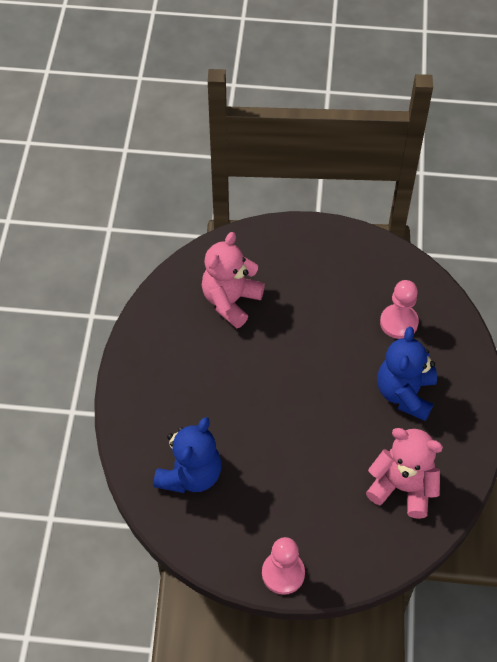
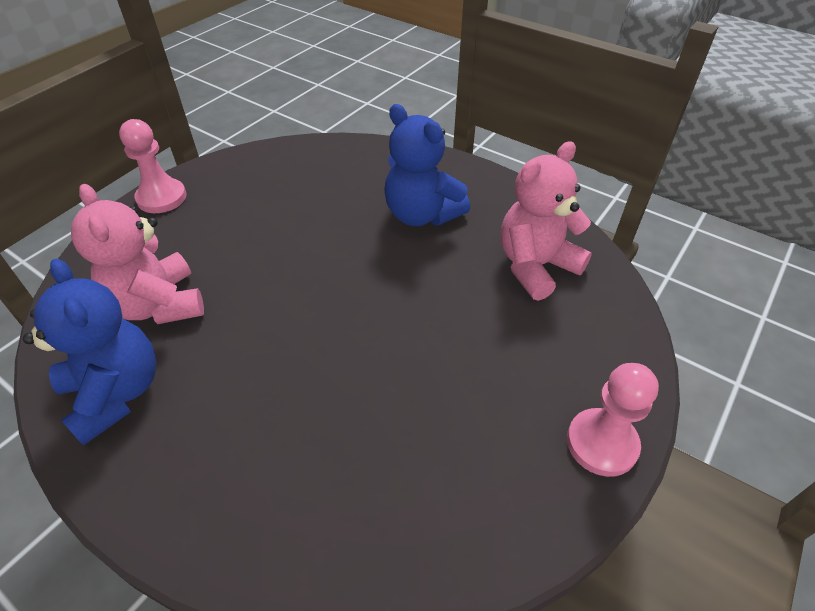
camera: 60 degrees left, 10 degrees down
blue teddy bear [154,417,222,493] -> blue teddy bear moved to [23,259,157,446]
pink pawn [380,280,419,339] -> pink pawn moved to [119,119,187,213]

